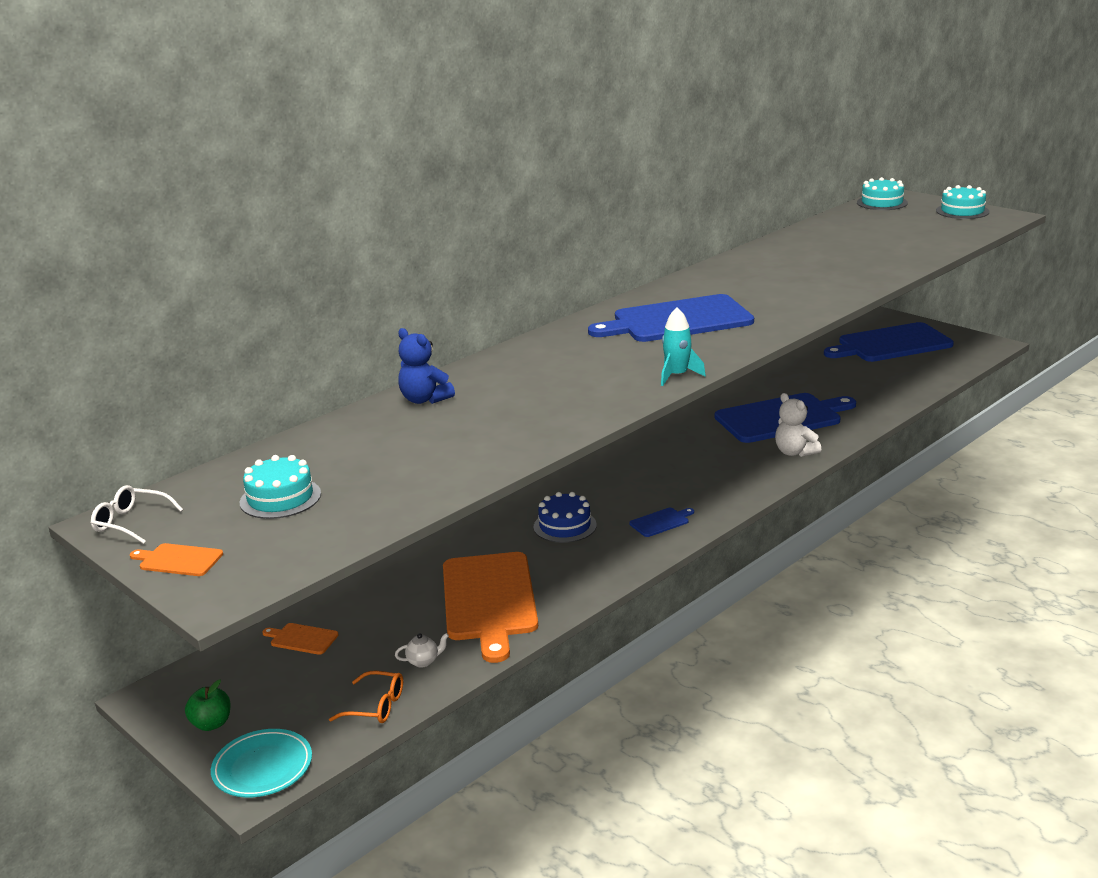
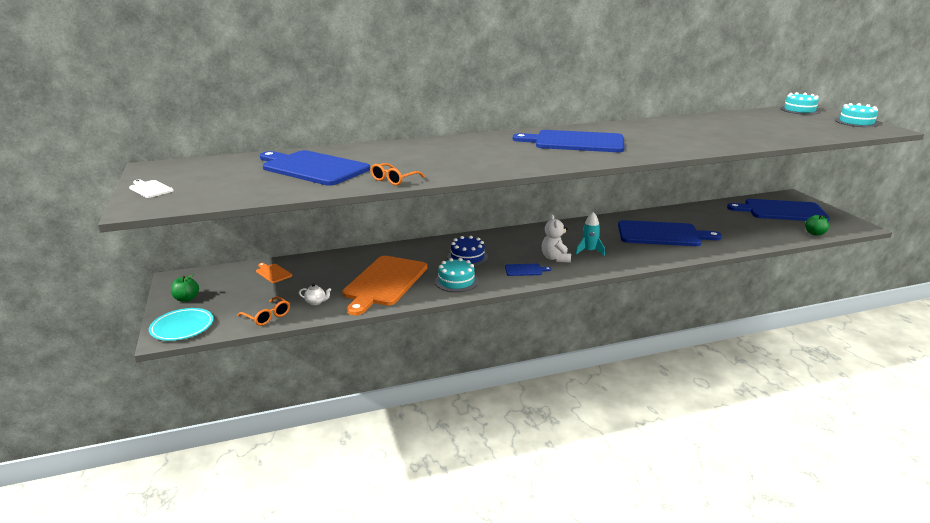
camera: 25 degrees right, 0 degrees up
white glasses [91,485,183,544] -> none
orange cutting board [130,543,223,576] -> white cutting board [129,180,174,198]
turquoise cake [240,455,321,519] -> turquoise cake moved to [435,258,479,292]
blue teddy bear [398,328,455,404] -> none
turquoise rocket [661,307,706,386] -> turquoise rocket moved to [575,212,605,256]
white teddy bear [775,393,821,457] -> white teddy bear moved to [542,214,571,263]
none -> blue cutting board [260,150,370,186]
none -> orange glasses [370,163,425,186]
none -> green apple [805,214,829,236]

